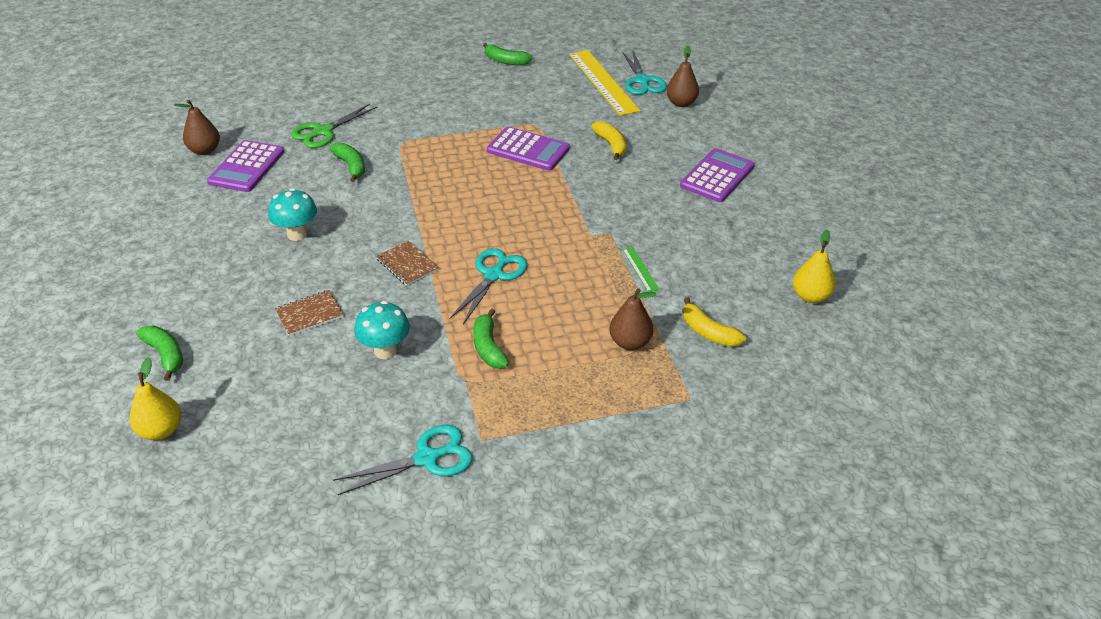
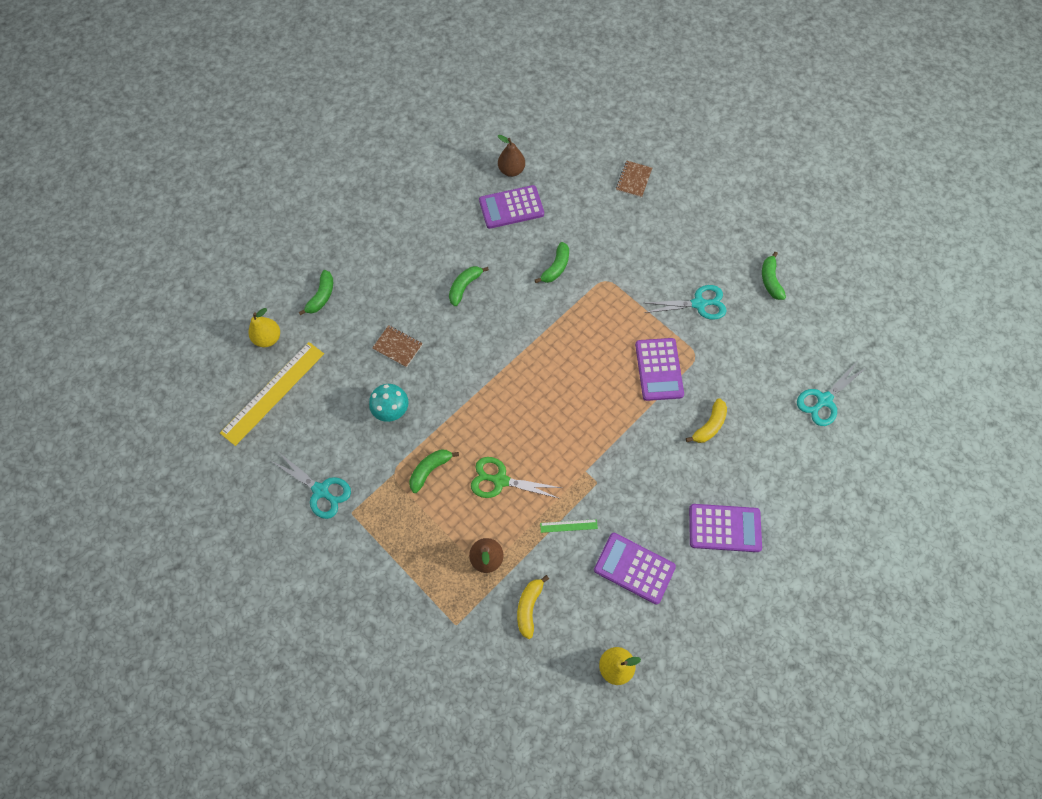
camera: 60 degrees right, 25 degrees up
turquoise mushroom [268,188,317,241] -> green banana [449,266,489,306]
green scissors [291,104,377,148] -> green scissors moved to [471,457,562,499]
brown notebook [376,240,439,286] -> brown notebook moved to [616,161,652,198]
turquoise scissors [450,248,528,324] -> turquoise scissors moved to [644,285,727,320]
yellow ruler [569,50,640,116] -> yellow ruler moved to [220,342,324,446]
green ruler [622,247,659,292] -> green ruler turned 45 degrees clockwise [540,519,598,533]
brown pear [666,46,699,107] -> none
none -> purple calculator [594,533,676,605]

